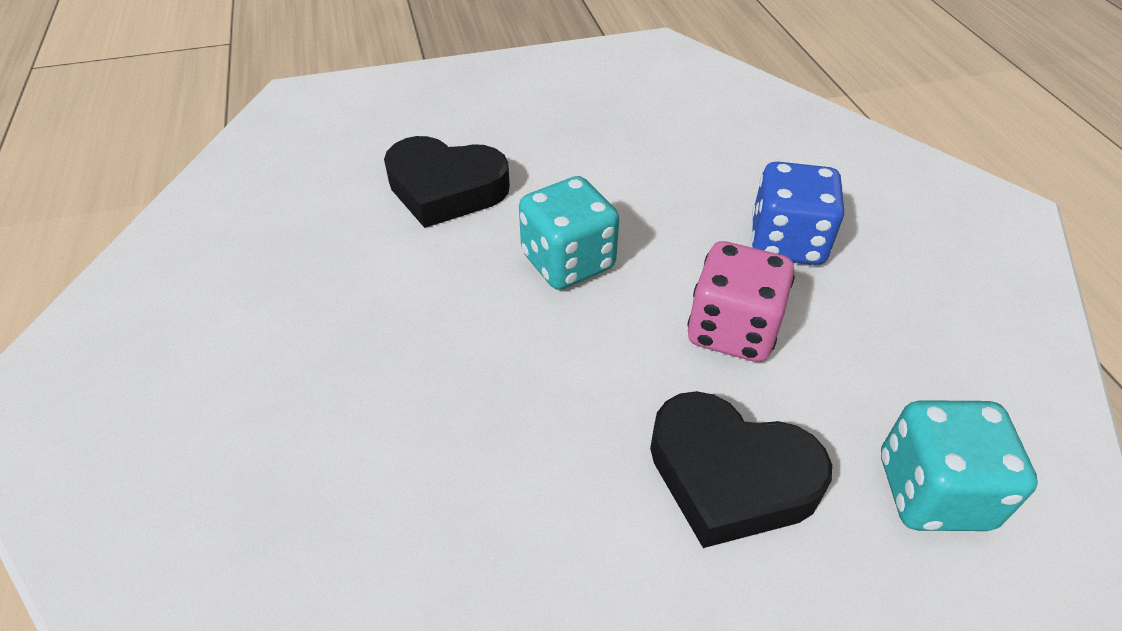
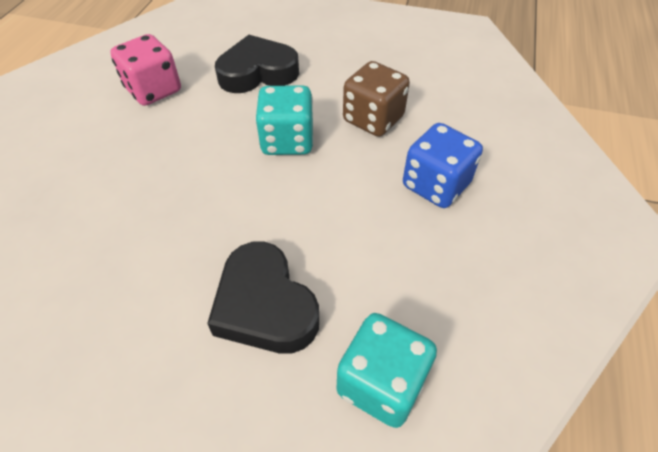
camera: 30 degrees right, 5 degrees up
black heart [384,136,510,228] -> black heart turned 120 degrees clockwise [215,35,299,93]
pink dice [687,241,795,362] -> pink dice moved to [110,34,181,106]
none -> brown dice [343,61,410,137]

